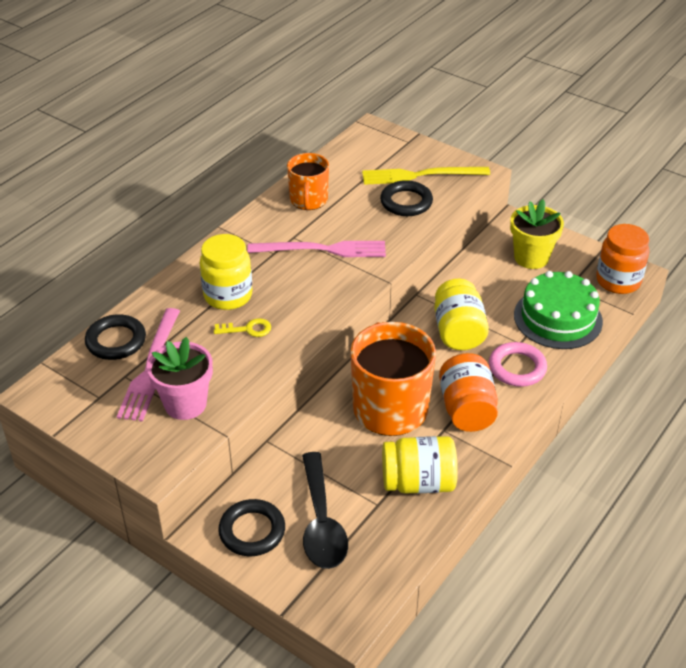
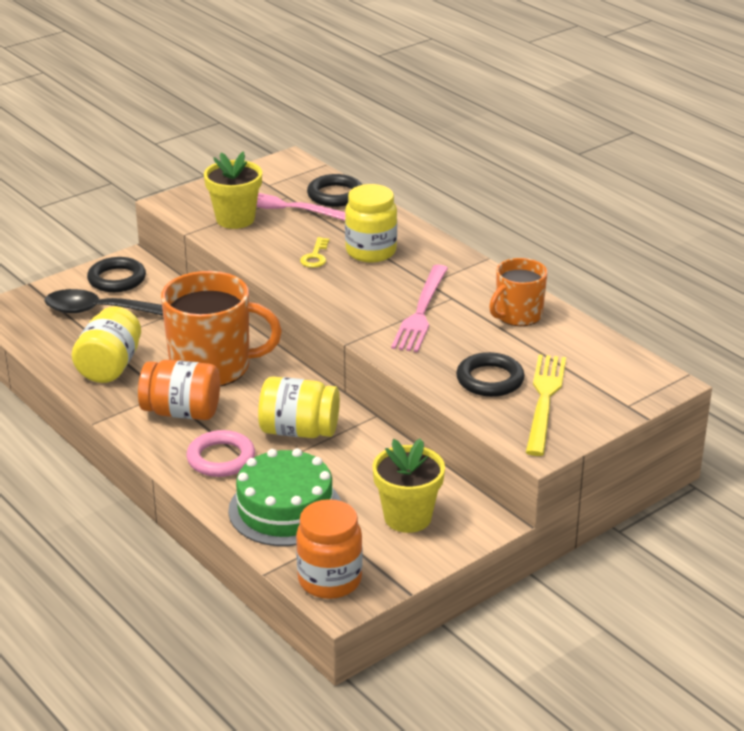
camera: 105 degrees right, 10 degrees down
pink flower pot [147,337,213,420] -> yellow flower pot [204,151,262,229]
orange mug [287,153,329,210] -> orange mug turned 60 degrees counterclockwise [489,258,547,326]

